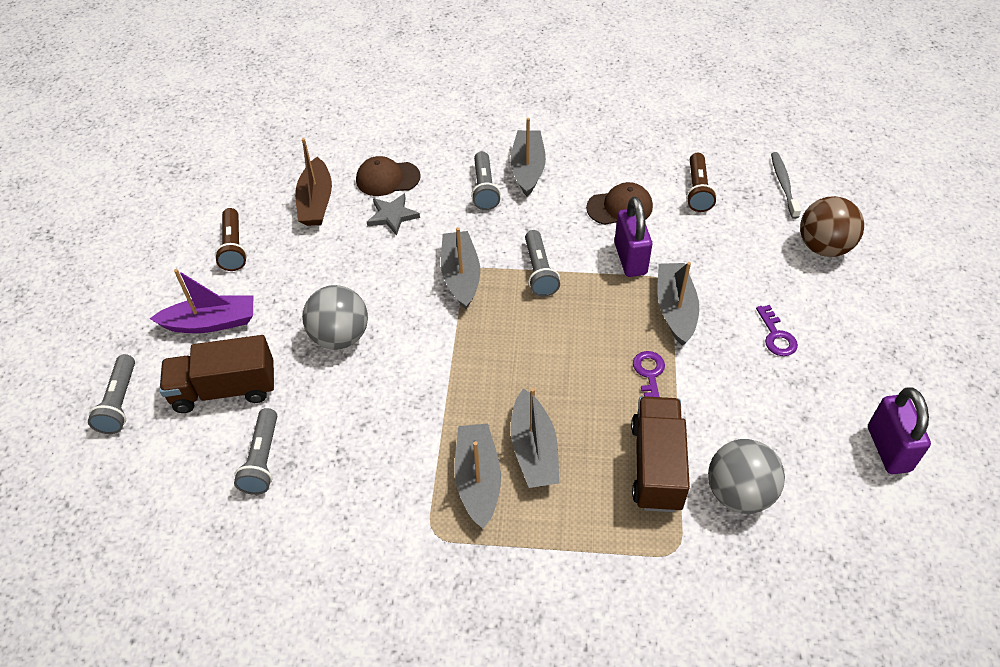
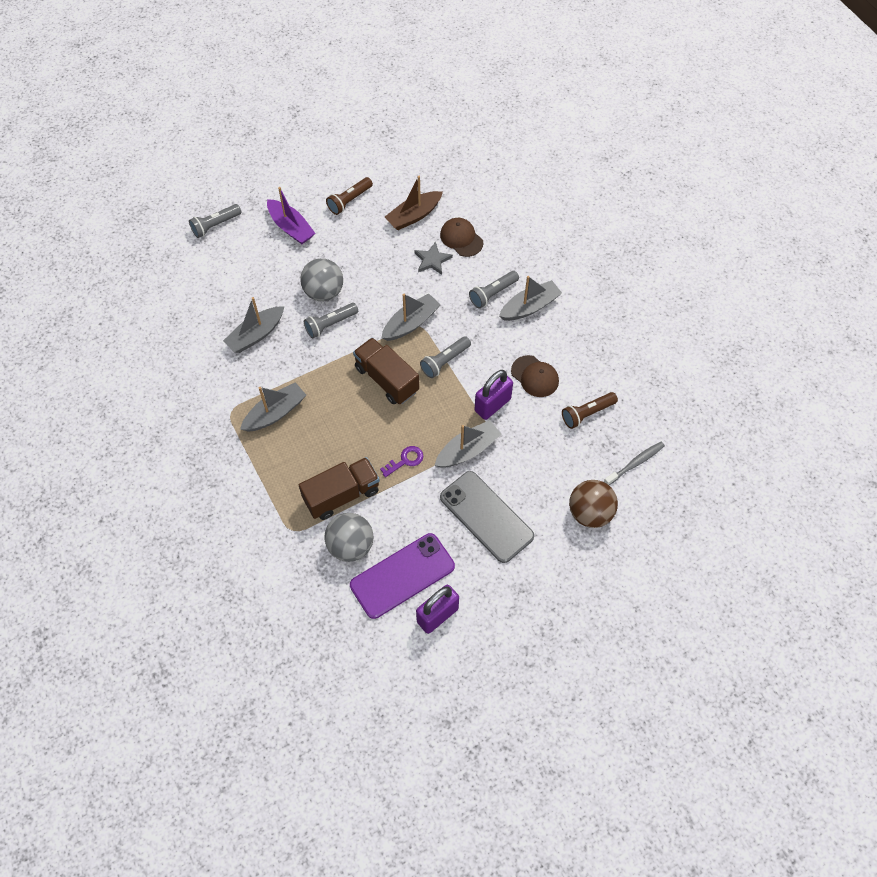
camera: 55 degrees right, 10 degrees up
brown truck [159,335,274,413] -> brown truck moved to [353,337,419,404]
grey flashlight [234,408,277,495] -> grey flashlight moved to [304,303,358,338]
grey boat [510,388,559,488] -> grey boat moved to [223,297,284,353]
purple key [756,305,798,356] -> grey phone [440,471,534,563]
none -> purple phone [350,533,455,619]

